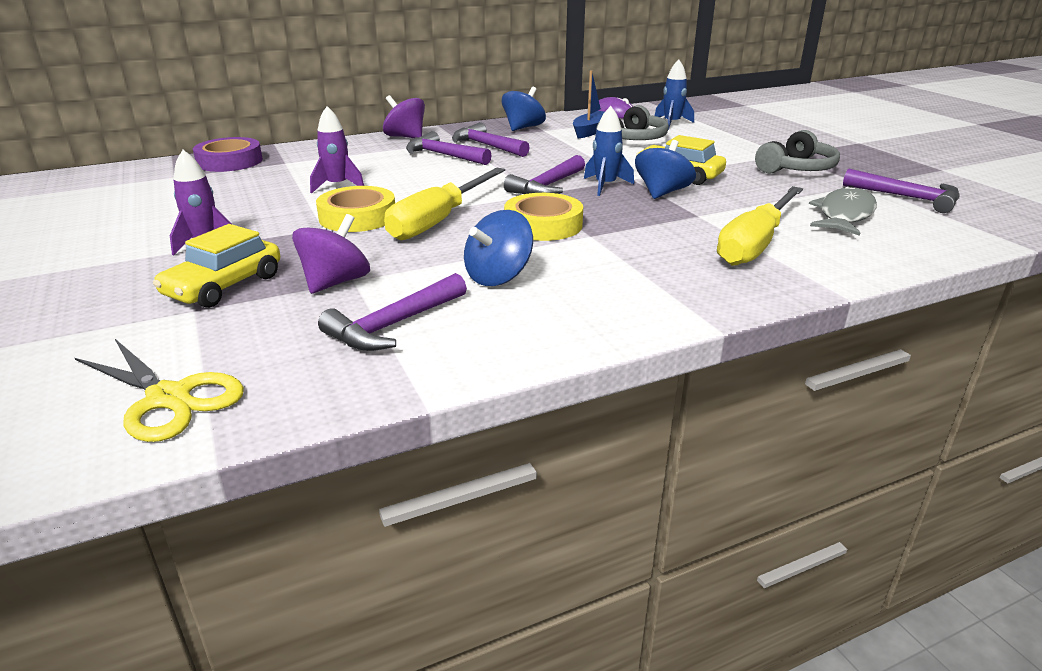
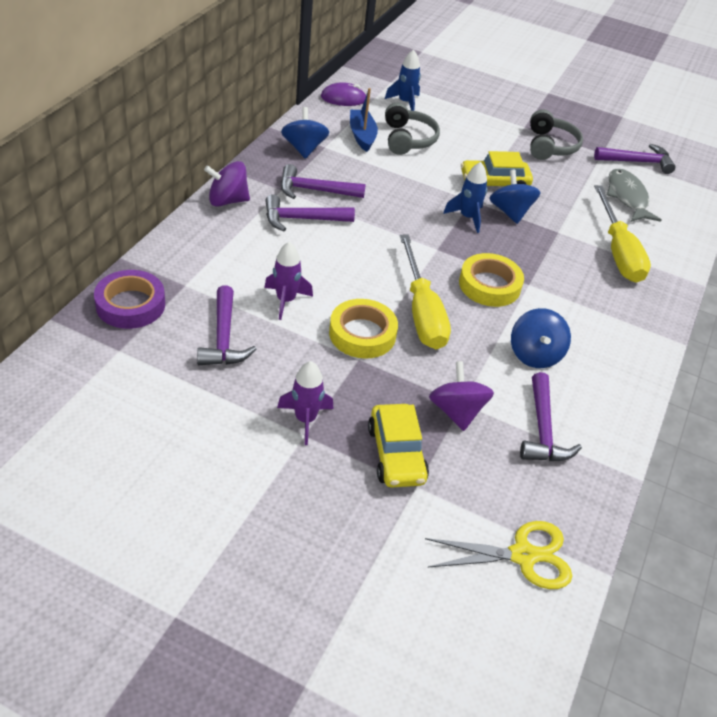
camera: 45 degrees left, 15 degrees up
purple hammer [504,155,585,194] -> purple hammer moved to [197,285,257,365]

